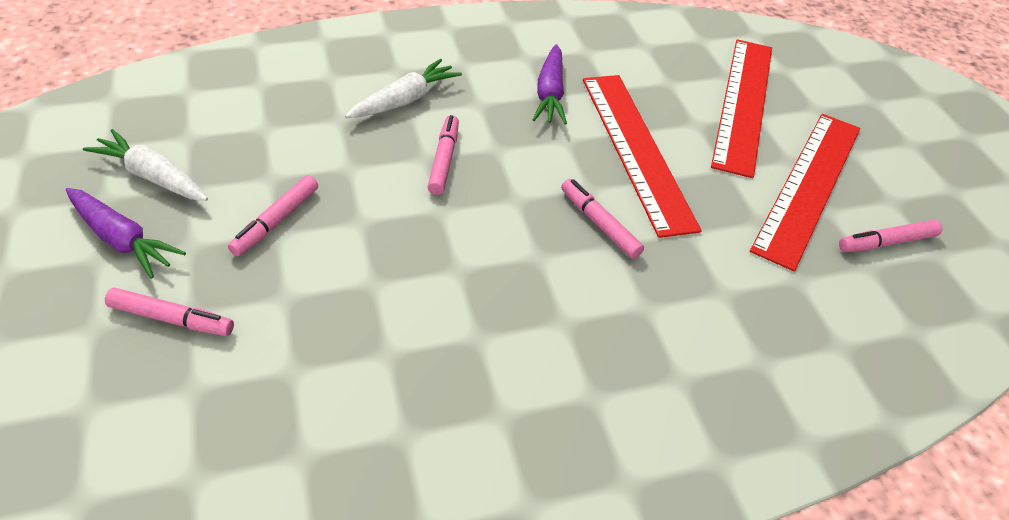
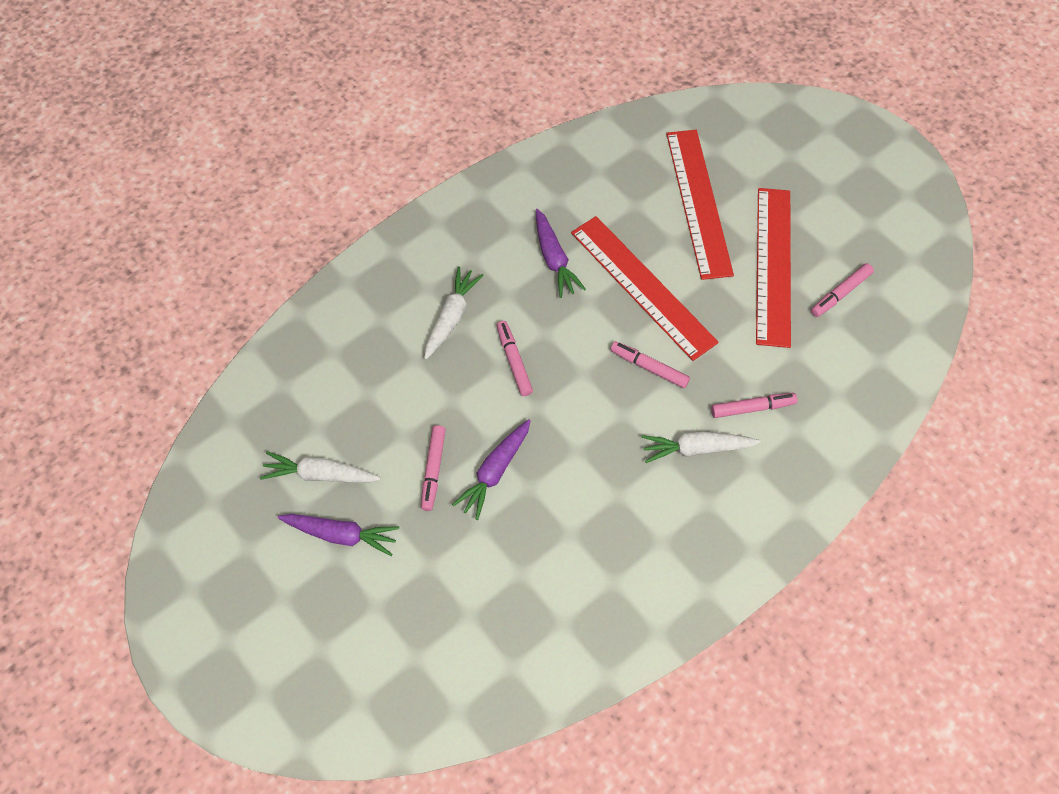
camera: 20 degrees left, 15 degrees up
pink marker [105,288,234,336] -> pink marker moved to [711,393,798,418]
none -> purple carrot [452,419,531,520]
none -> white carrot [641,431,761,463]

